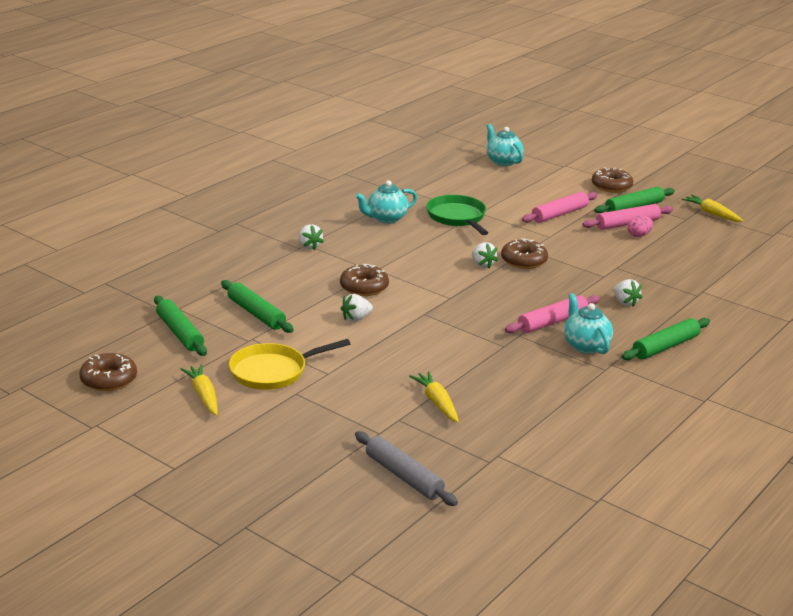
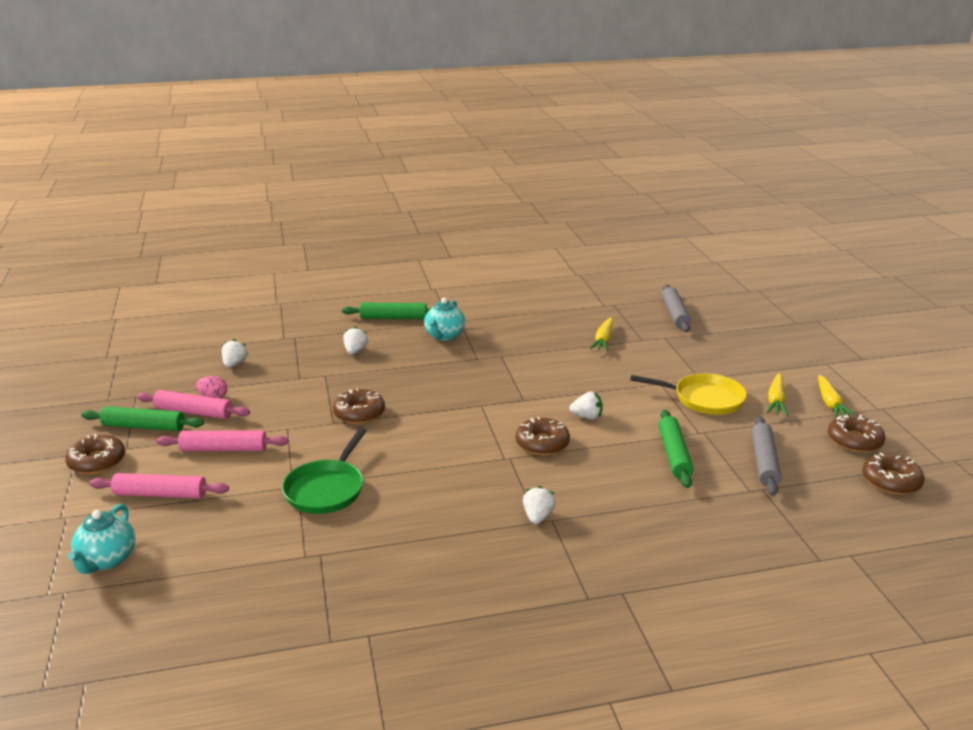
camera: 140 degrees left, 0 degrees up
green rolling pin [154,296,207,356] -> grey rolling pin [751,416,782,496]
turquoise teapot [355,180,417,224] -> none
white strawberry [472,242,498,268] -> white strawberry moved to [222,339,248,368]
pink rolling pin [505,295,600,333] -> pink rolling pin moved to [89,473,229,498]
yellow carrot [682,195,743,222] -> yellow carrot moved to [818,375,854,418]
none -> brown donut [862,453,924,495]

